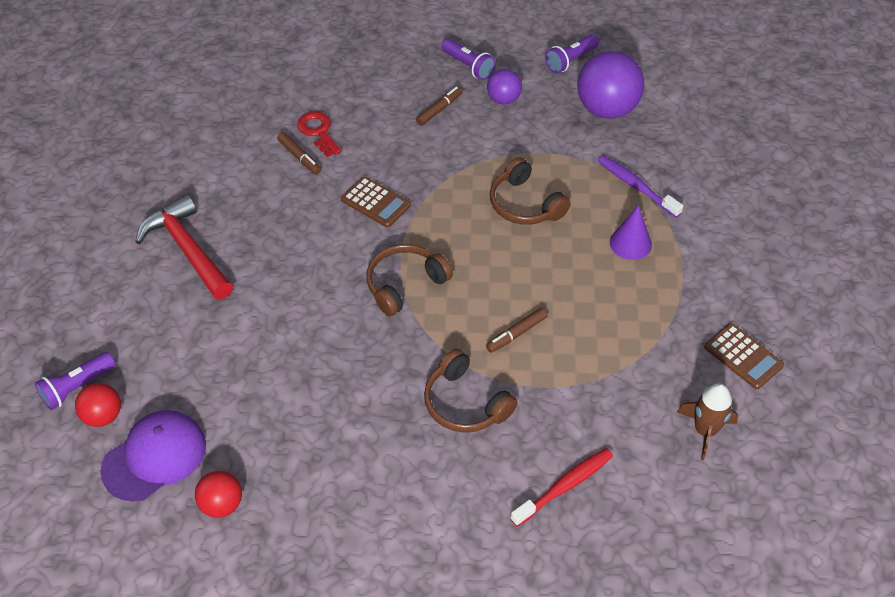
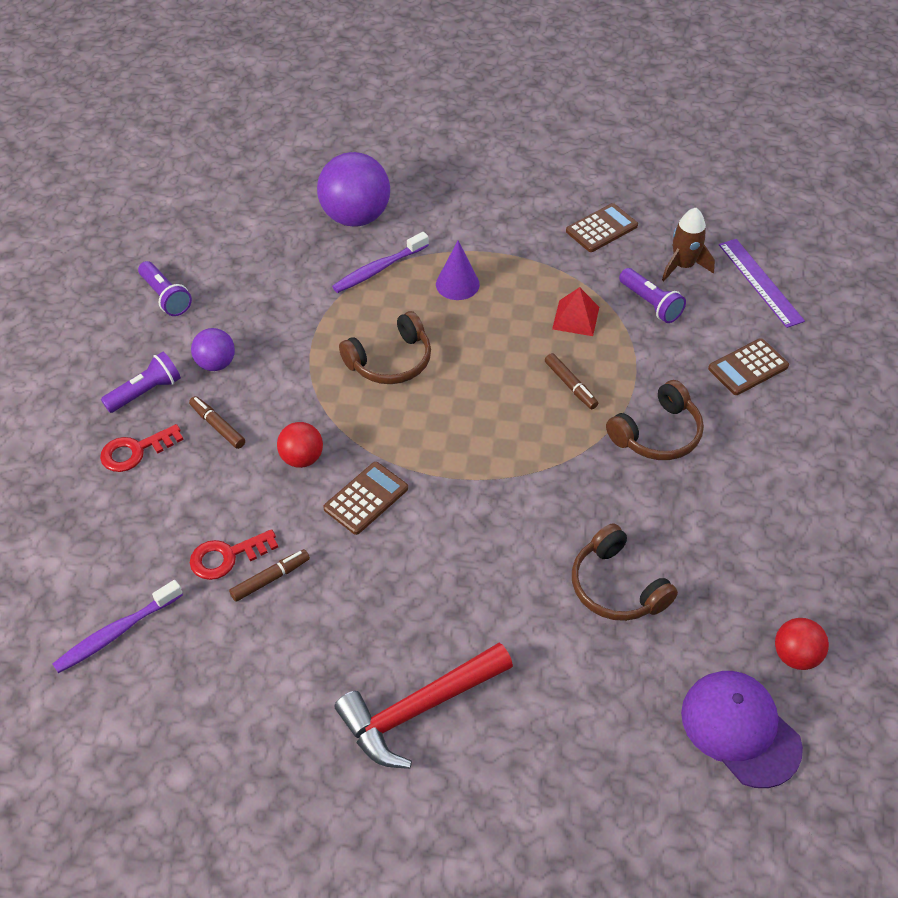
camera: 85 degrees left, 0 degrees up
purple flashlight [35,352,116,410] -> purple flashlight moved to [619,268,686,323]
red ball [75,383,121,427] -> red ball moved to [277,422,323,468]
brown headphones [366,244,453,317] -> brown headphones moved to [572,523,678,621]
red toothbrush [510,448,613,527] -> brown calculator [708,338,789,395]
purple ball [577,51,644,119] -> purple ball moved to [317,152,390,227]
none -> purple toothbrush [53,580,183,673]
none -> red key [100,424,184,472]
none -> red pyramid [552,287,599,336]
none -> purple ruler [719,239,805,328]

